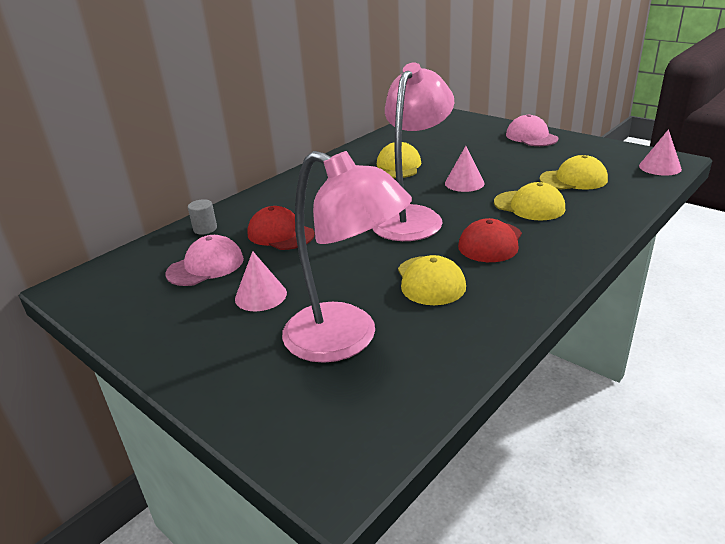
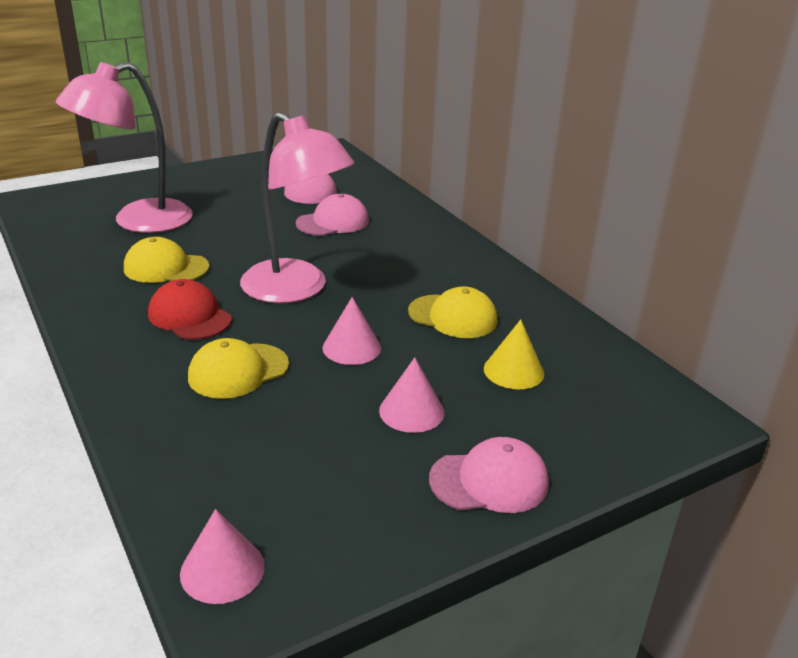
camera: 105 degrees right, 0 degrees up
grey cylinder [188,199,217,235] -> none
pink cone [235,251,287,311] -> pink cone moved to [379,357,444,433]
red cap [247,206,315,250] -> pink cap [296,194,369,236]
yellow cap [540,155,608,190] -> none
none -> yellow cone [484,319,544,389]

